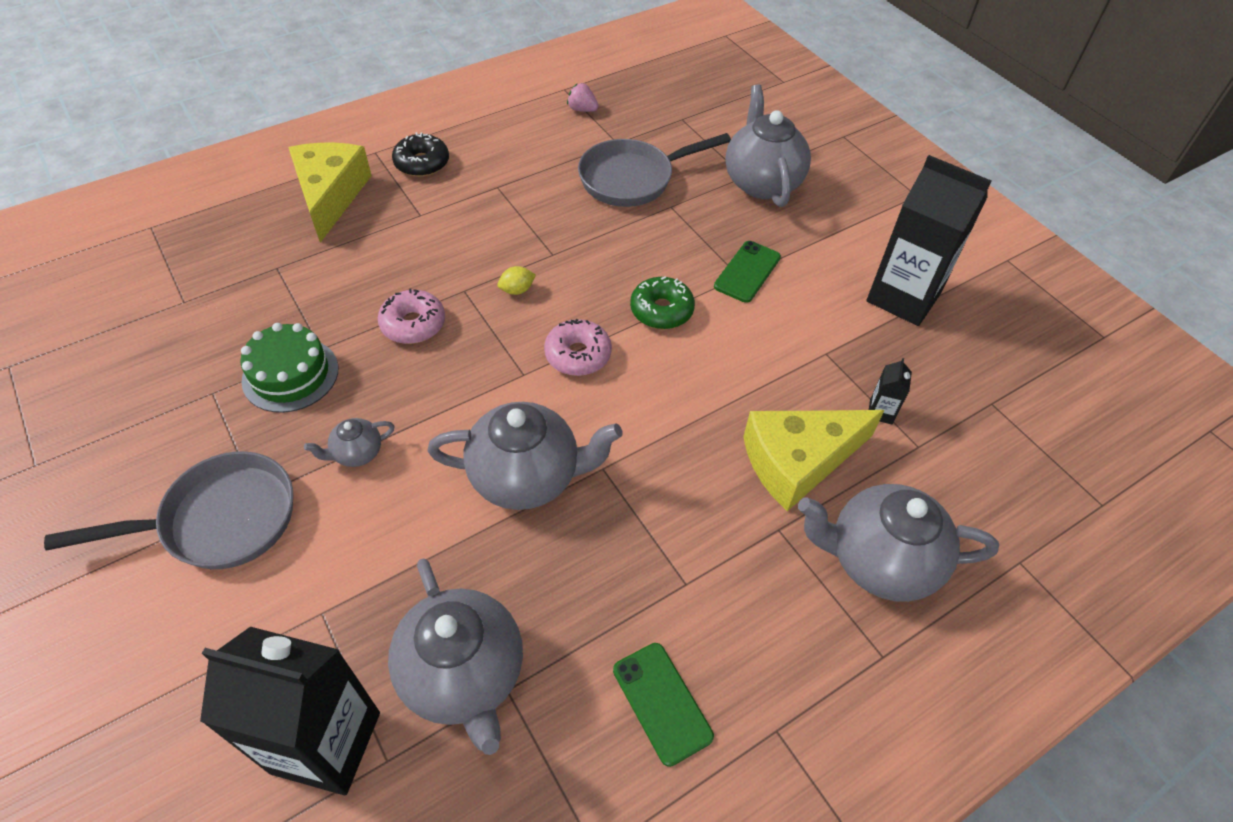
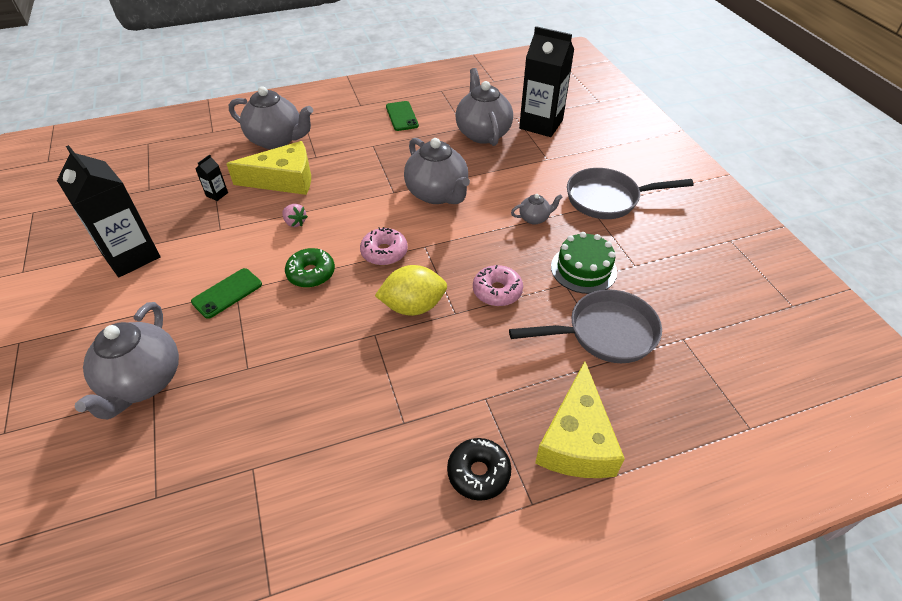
camera: 165 degrees left, 5 degrees down
grey teapot [427,402,623,510] -> grey teapot turned 135 degrees counterclockwise [404,138,470,204]
yellow lemon [498,266,536,295] -> yellow lemon [375,265,447,316], size x2.19
pink strawberry [567,83,598,112] -> pink strawberry moved to [282,204,308,227]
grey pan [578,133,731,207] -> grey pan moved to [509,289,662,363]

